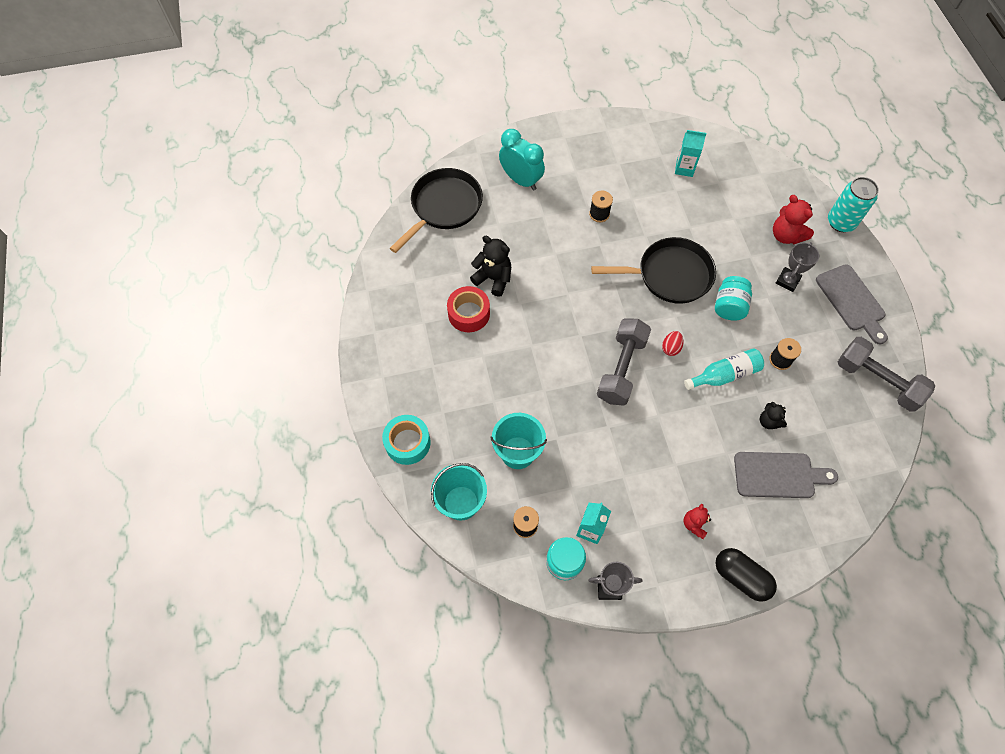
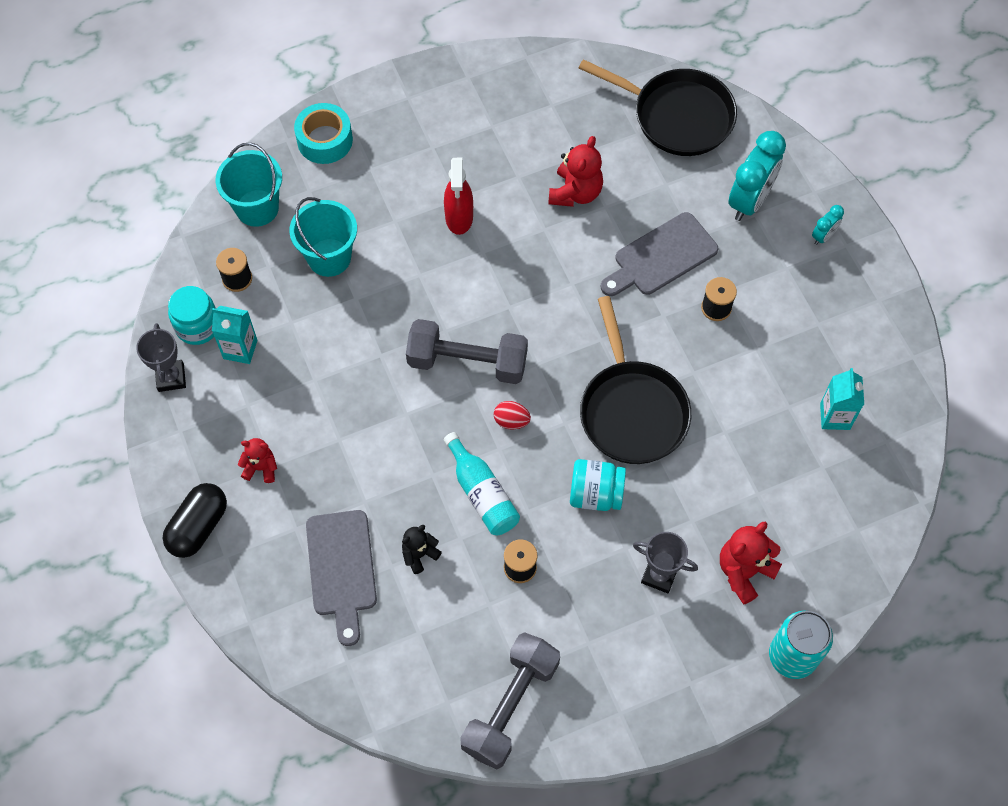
camera: 80 degrees right, 0 degrees up
red tape [447,286,490,332] -> none
black teddy bear [470,236,511,297] -> red teddy bear [548,136,603,207]
grey cutting board [816,264,888,344] -> grey cutting board moved to [601,212,718,296]
none -> red spray bottle [444,158,473,235]
none -> turquoise clock [812,205,844,245]

